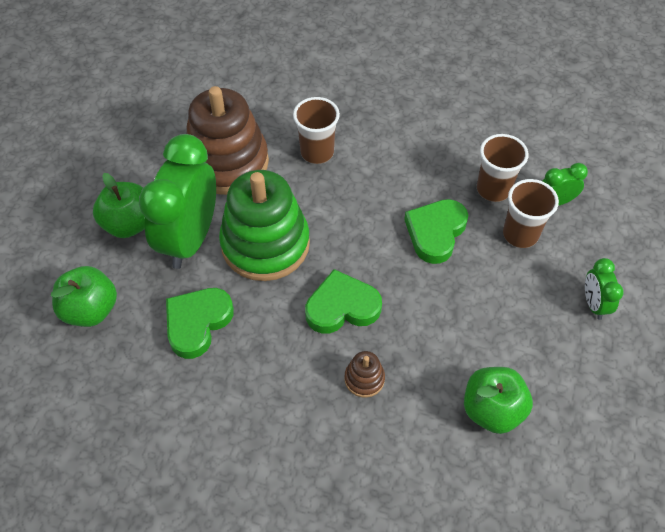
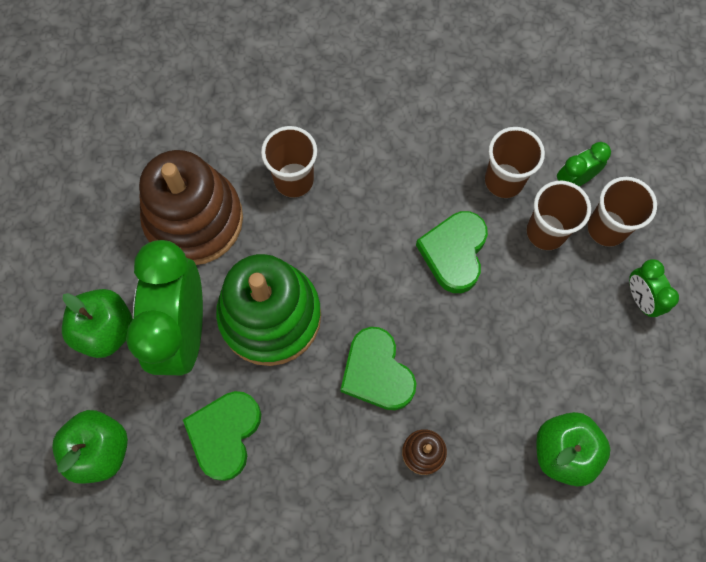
camera: 15 degrees left, 15 degrees up
green heart [305,269,382,334] -> green heart turned 90 degrees counterclockwise [341,327,416,410]
none -> brown cup [588,177,657,247]

